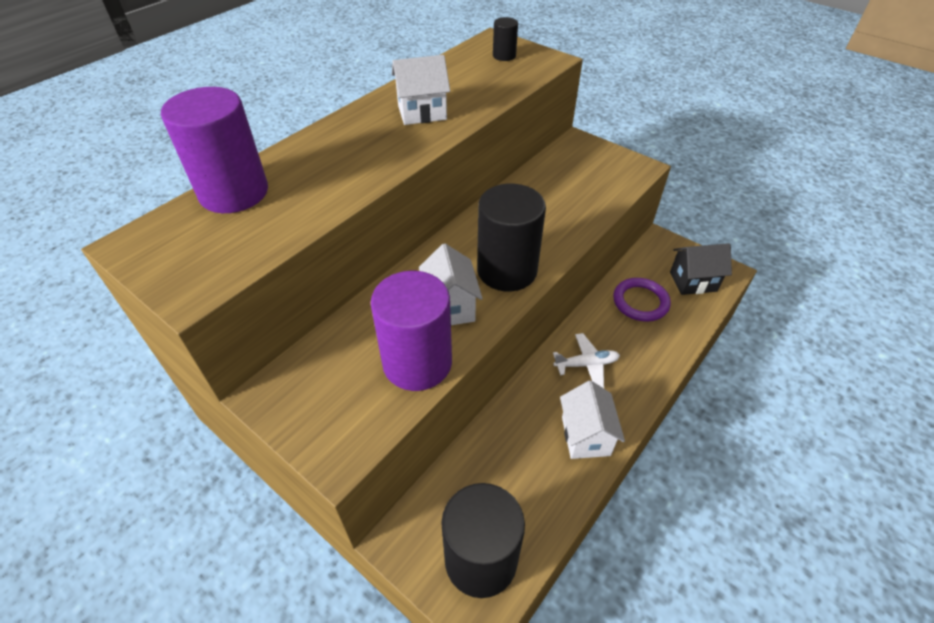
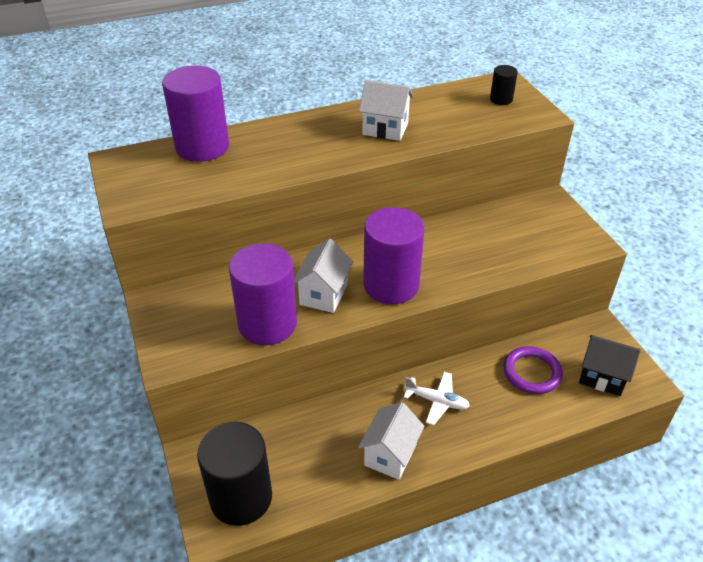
camera: 30 degrees right, 5 degrees down
black cylinder [477,184,546,292] -> purple cylinder [363,207,424,304]

